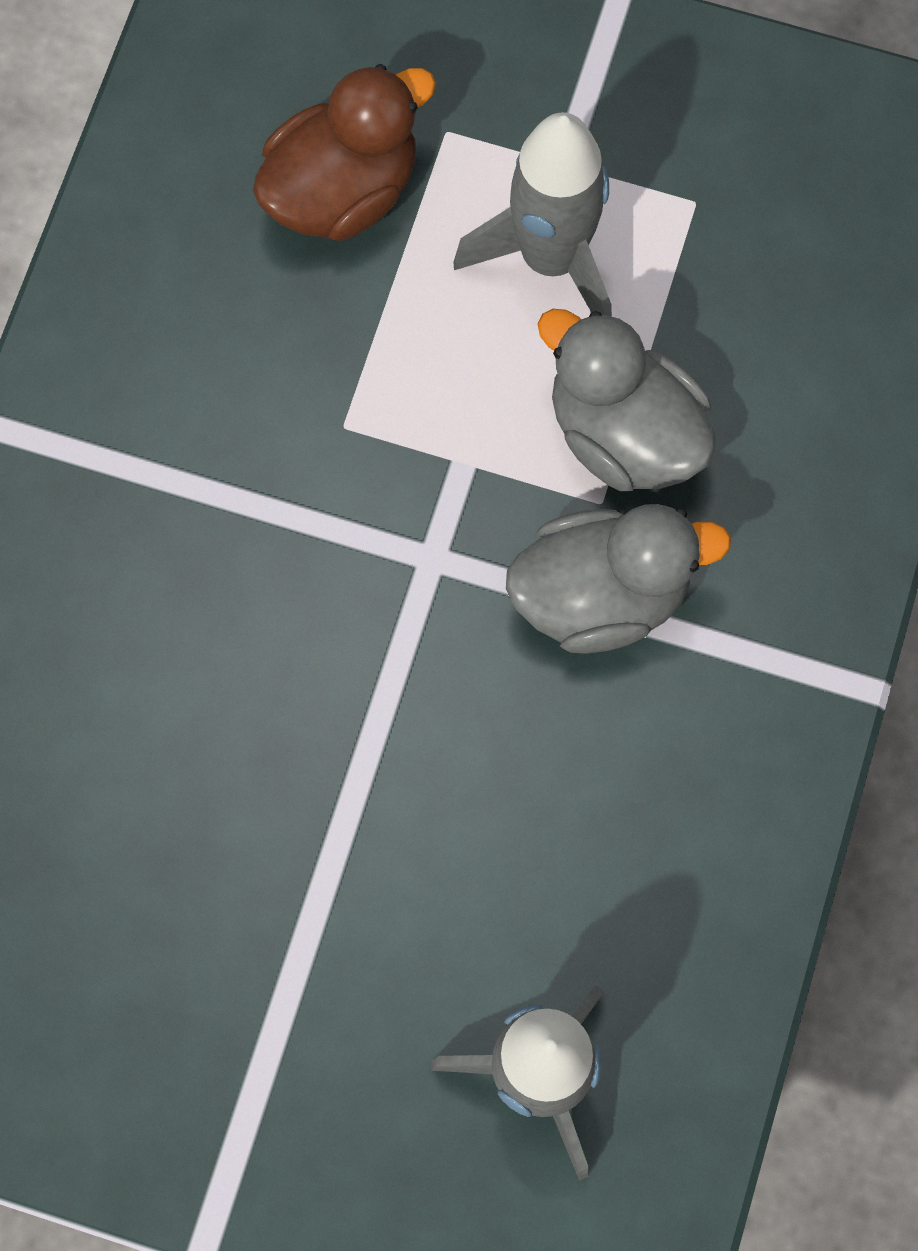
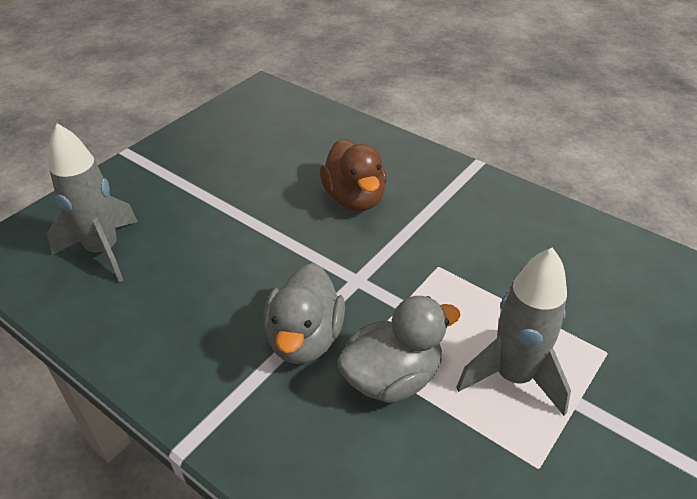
camera: 110 degrees right, 30 degrees down
brown duck [253,64,436,241] -> brown duck moved to [320,139,387,212]

